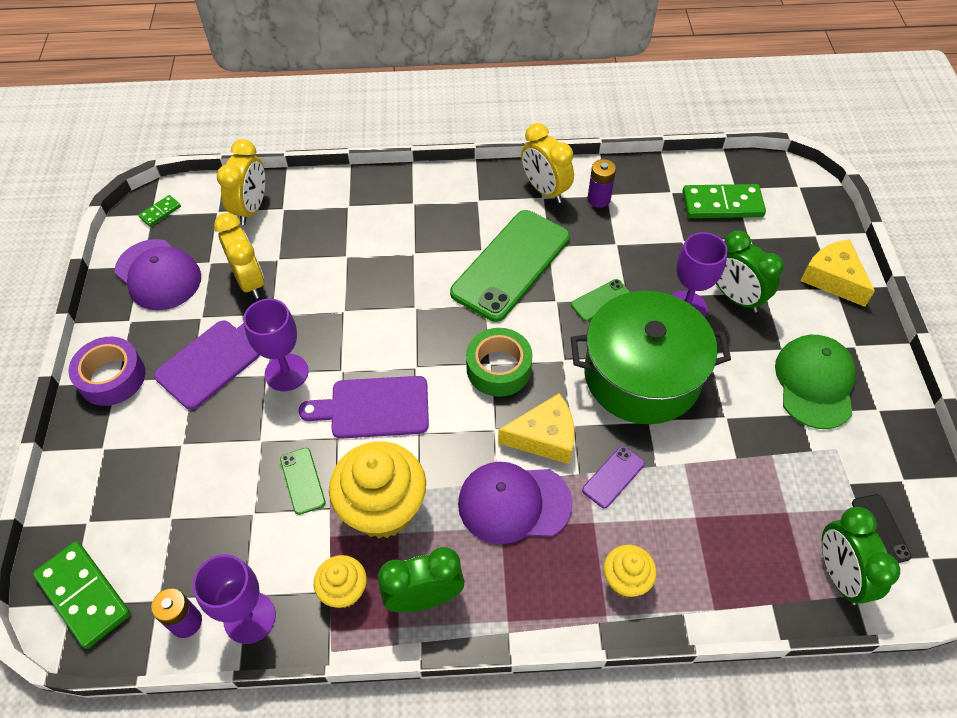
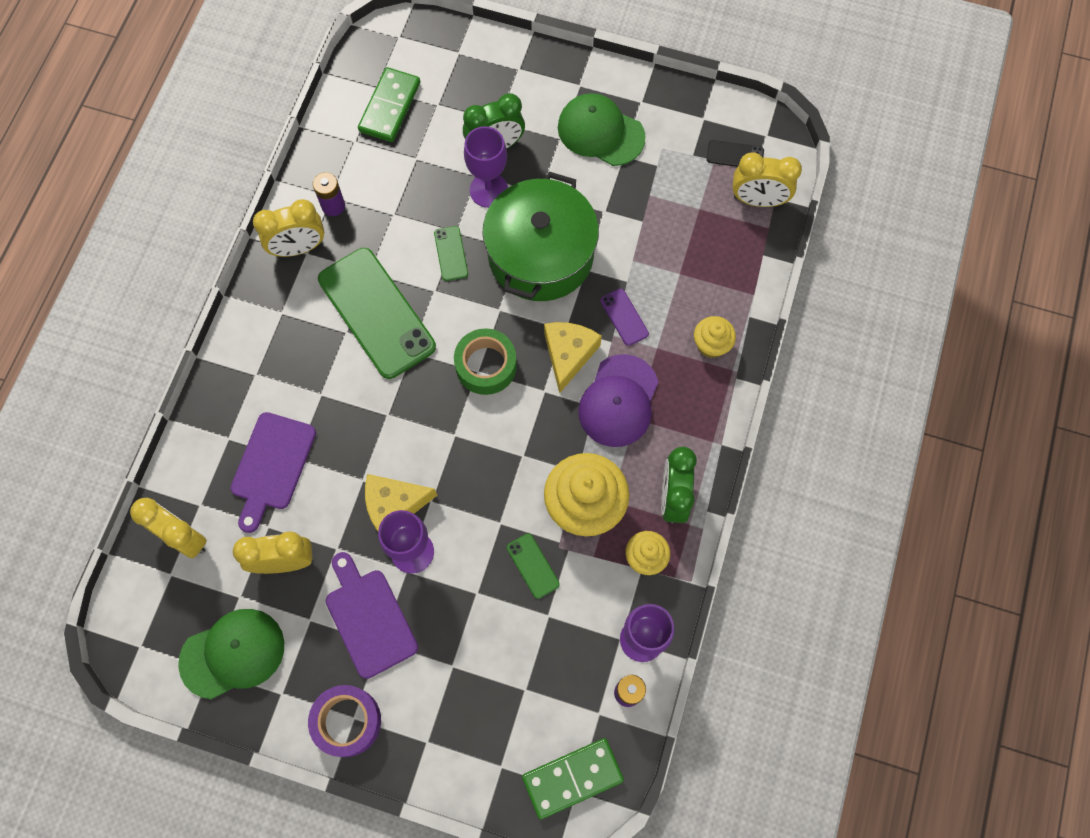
camera: 70 degrees left, 15 degrees up
purple cap [115,239,201,310] -> green cap [178,609,284,699]
green domino [138,195,181,227] -> none
green phone [280,448,326,515] -> green phone turned 60 degrees clockwise [507,533,560,599]
purple cutting board [298,376,429,439] -> purple cutting board moved to [231,412,316,533]
yellow cheese [800,239,875,307] -> yellow cheese moved to [365,474,437,531]
green clock [822,507,900,605] -> yellow clock [732,153,802,207]

